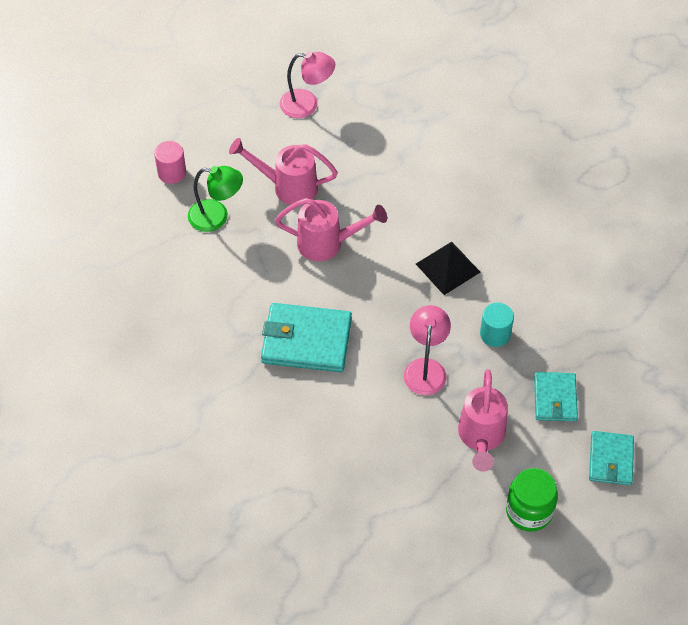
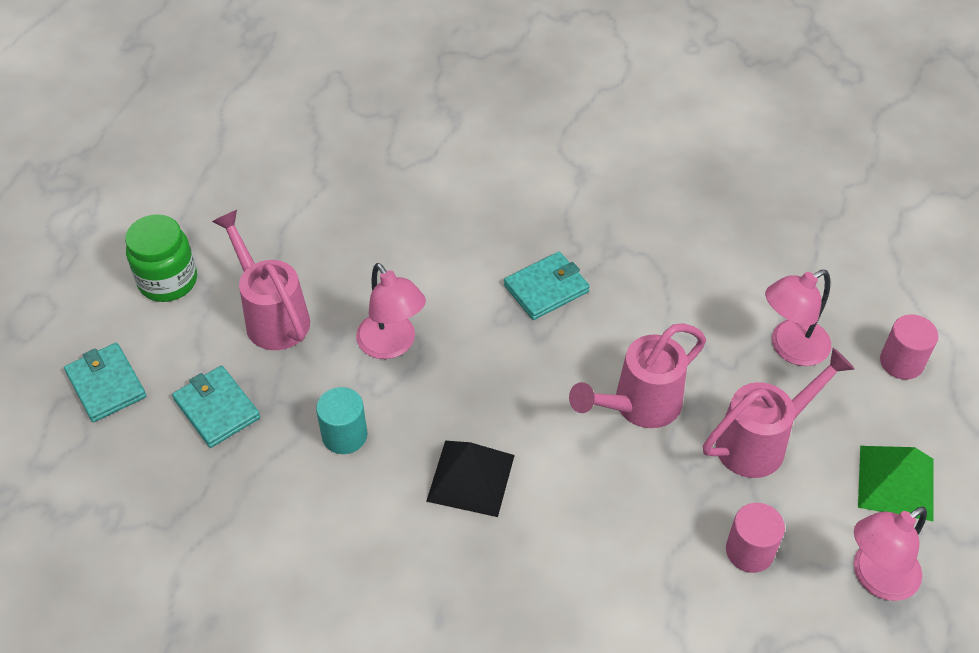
camera: 140 degrees right, 5 degrees down
green lamp [188,166,243,232] -> pink lamp [765,270,831,366]
turquoise wallet [261,303,352,372] -> turquoise wallet [504,252,590,320], size x0.61
none -> pink cylinder [726,503,785,573]
none -> green pyramid [858,446,934,522]

